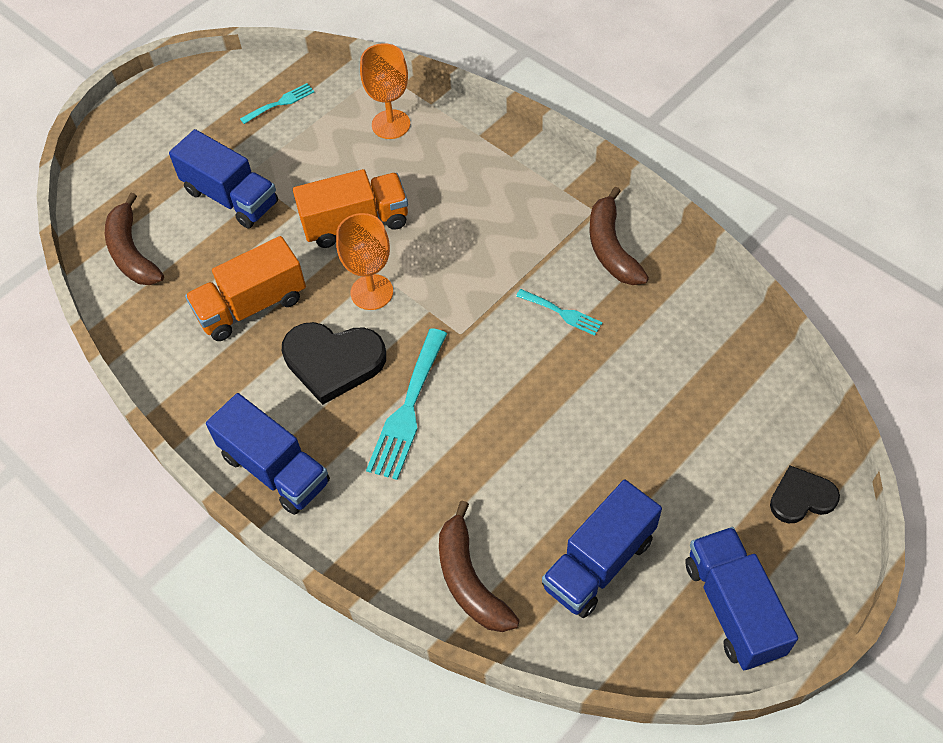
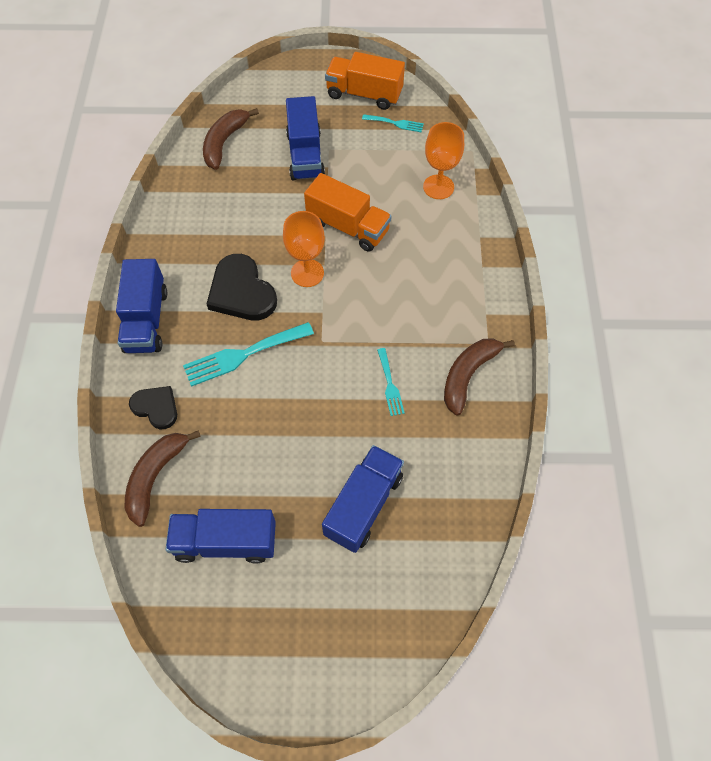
camera: 45 degrees right, 5 degrees up
orange truck [185,236,306,341] -> orange truck moved to [325,52,405,110]
blue truck [685,527,798,670] -> blue truck moved to [322,445,404,553]
black heart [770,465,840,523] -> black heart moved to [129,386,177,429]

